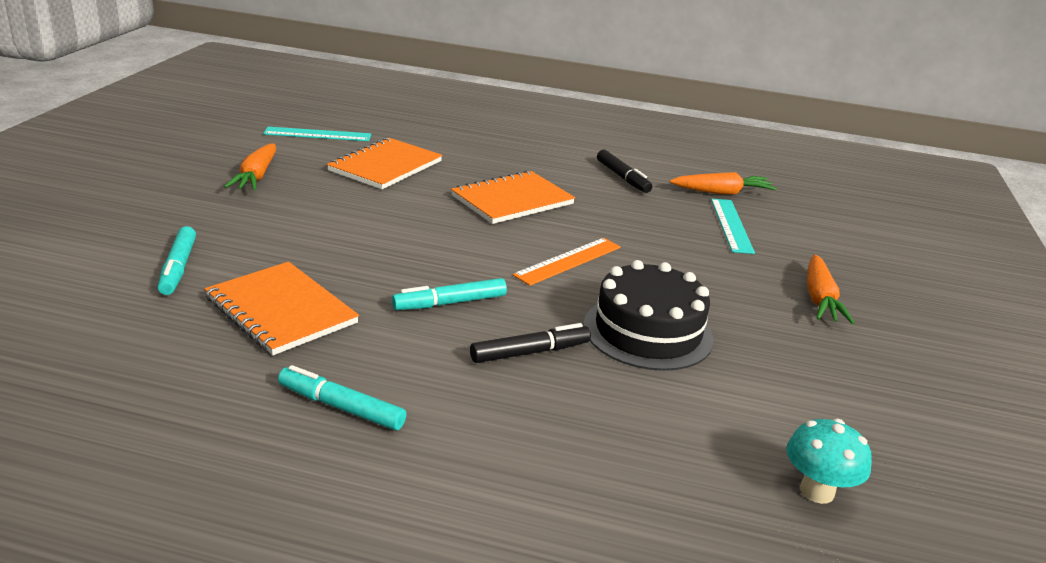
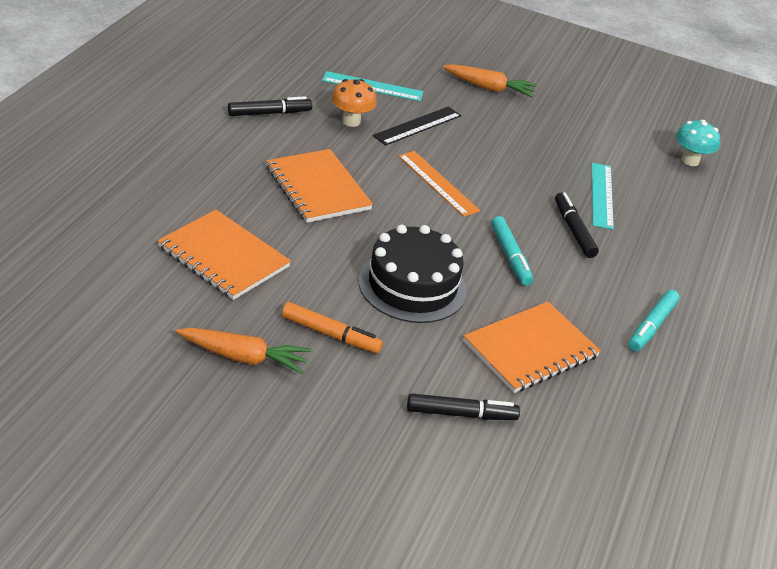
camera: 85 degrees left, 10 degrees up
turquoise marker [158,226,196,295] -> black marker [407,393,520,420]
turquoise ruler [263,127,371,141] -> turquoise ruler moved to [591,163,614,230]
black cake [584,260,713,371] -> black cake moved to [359,225,467,323]
orange carrot [670,172,777,195] -> none
none -> orange marker [282,302,383,353]
none -> orange mushroom [331,79,377,127]
none -> black ruler [373,106,461,146]

